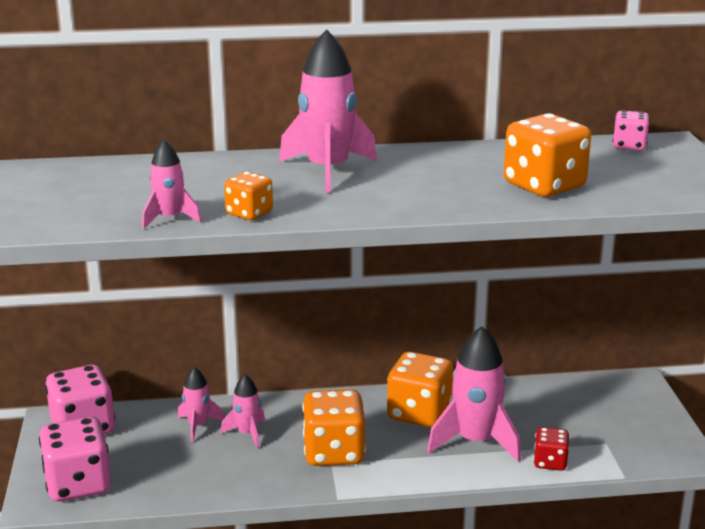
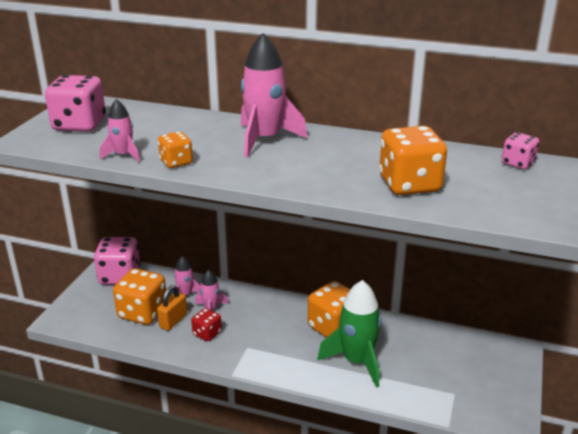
camera: 25 degrees right, 5 degrees up
pink dice [39,417,111,502] -> pink dice moved to [45,75,106,132]
orange dice [302,390,366,466] -> orange dice moved to [113,268,166,325]
pink rocket [427,326,521,462] -> green rocket [317,280,381,388]
red dice [533,427,569,471] -> red dice moved to [191,308,222,341]
none -> orange padlock [157,285,187,331]

